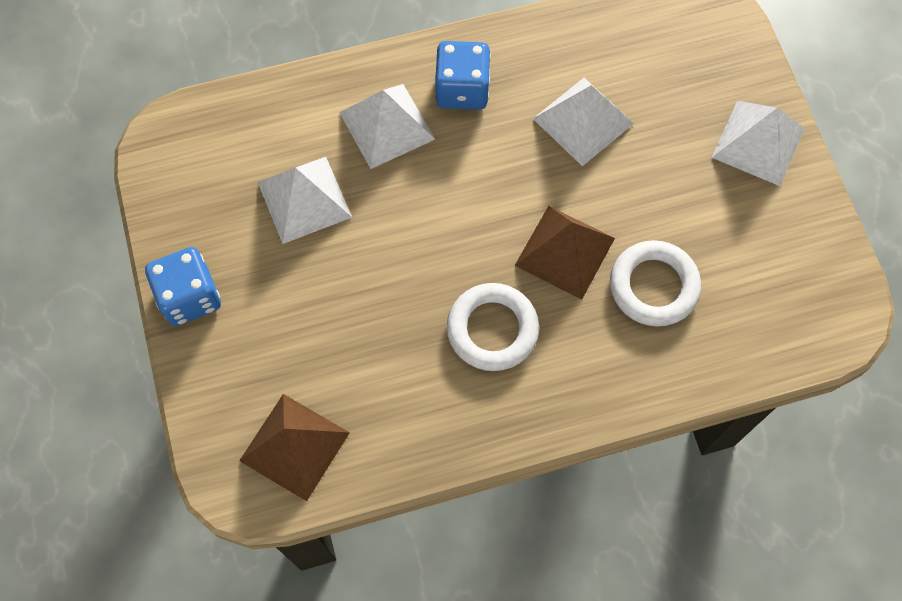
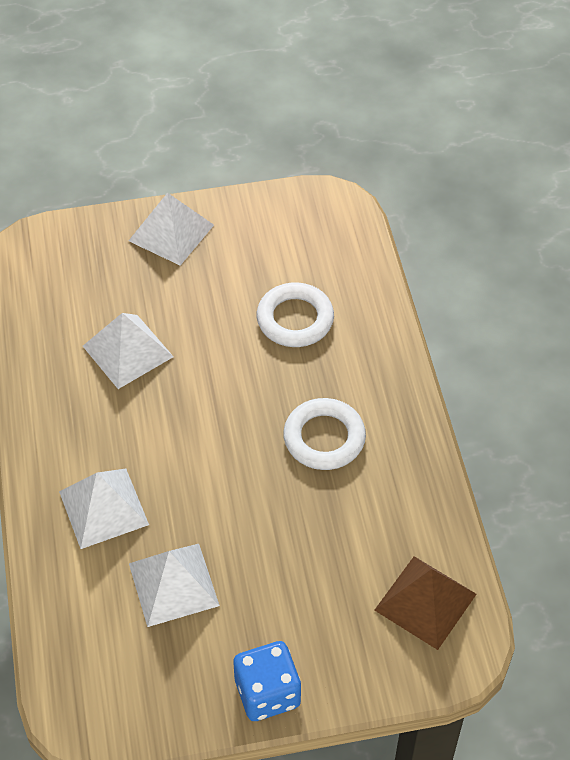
camera: 85 degrees left, 15 degrees down
blue dice [435,41,491,110] -> none
brown pyramid [515,206,615,299] -> none

